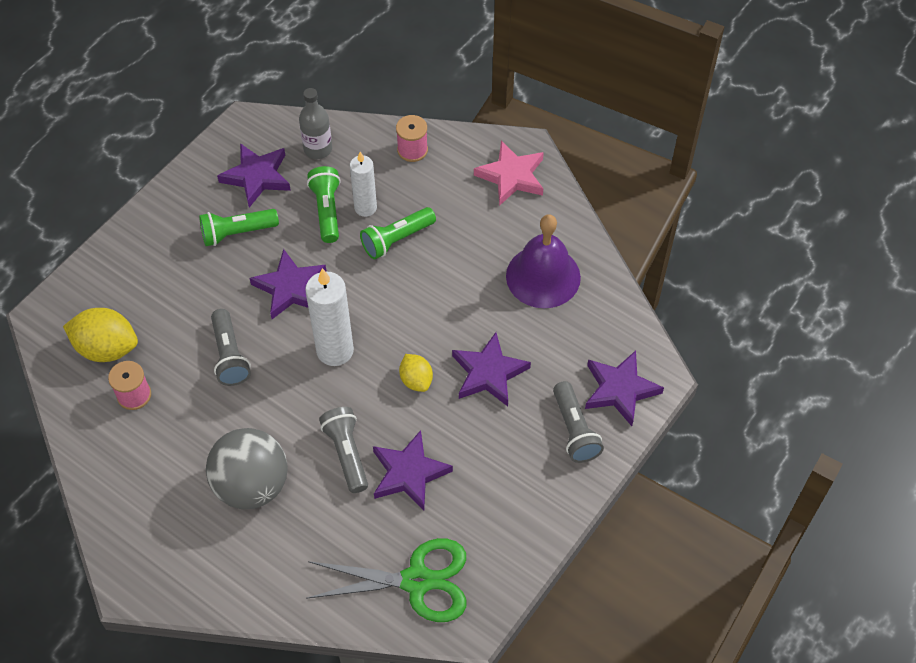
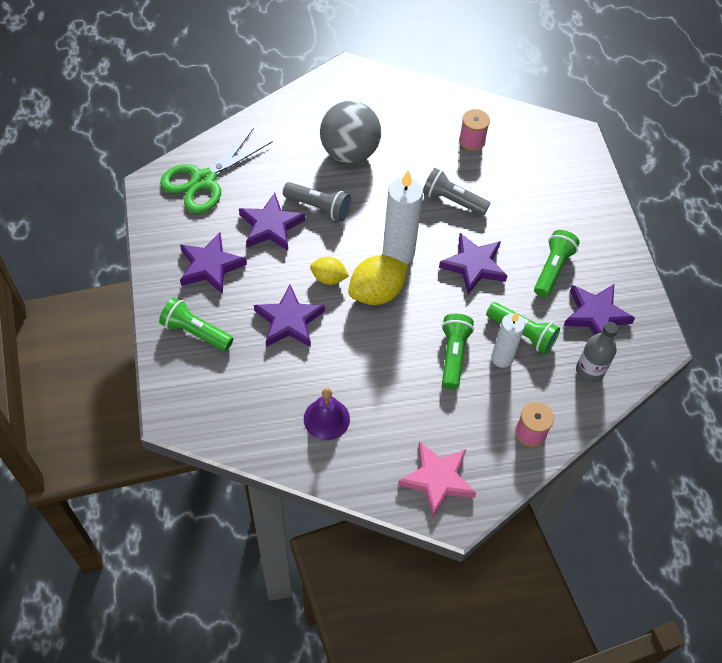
camera: 130 degrees right, 0 degrees up
yellow lemon [63,308,138,362] -> yellow lemon moved to [348,255,408,305]
purple bell [506,215,581,308] -> purple bell [304,388,350,440], size x0.63
grey flashlight [553,381,604,463] -> green flashlight [159,297,233,351]
purple star [585,350,664,426] -> purple star moved to [180,233,247,294]

